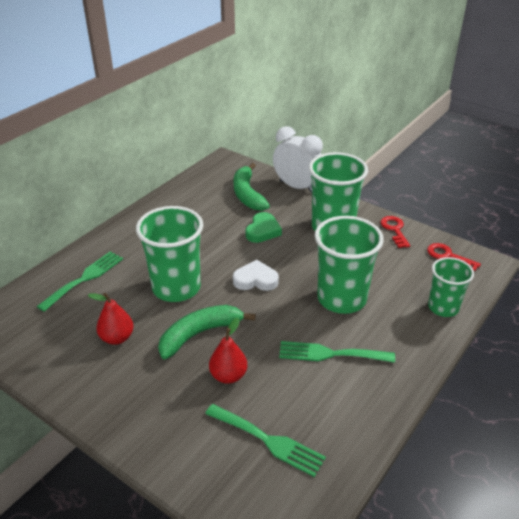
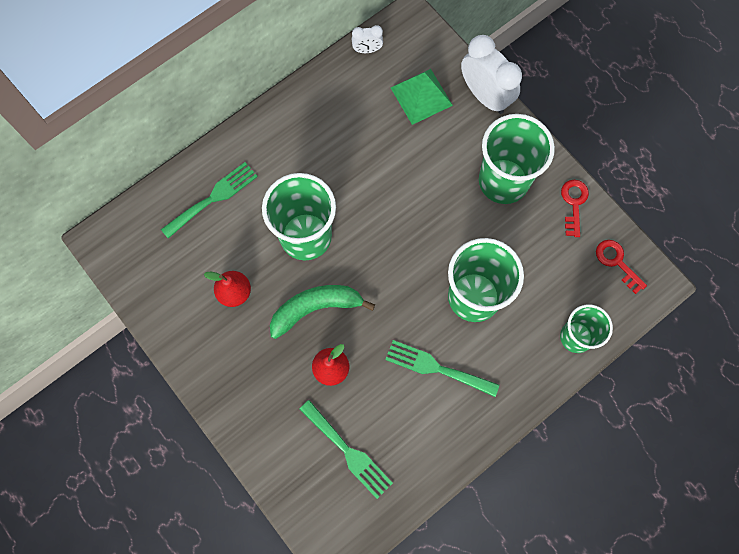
camera: 15 degrees right, 35 degrees up
green banana [233,163,270,211] -> green pyramid [391,69,453,125]
white heart [233,260,279,291] -> none
green heart [246,212,282,243] -> none
none -> white clock [352,25,383,53]

